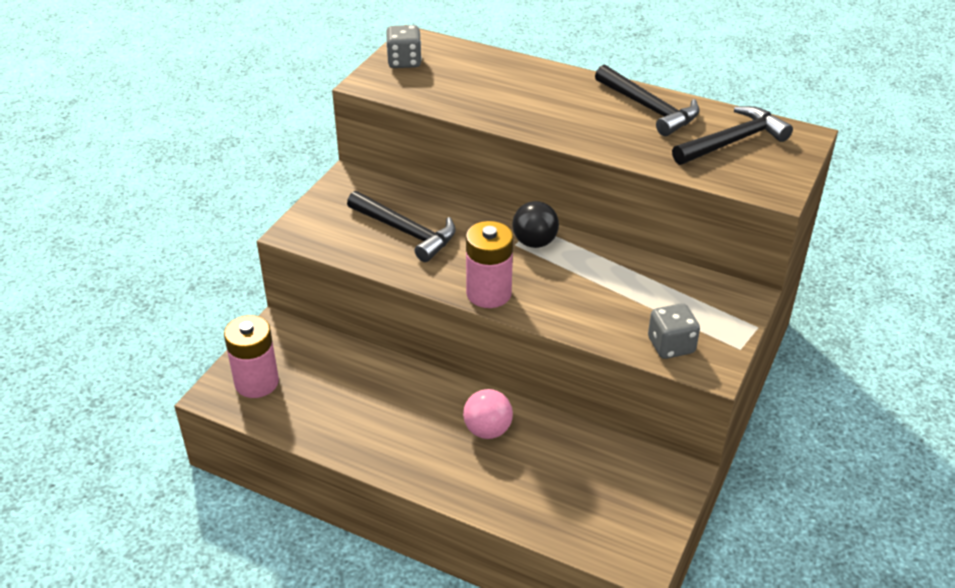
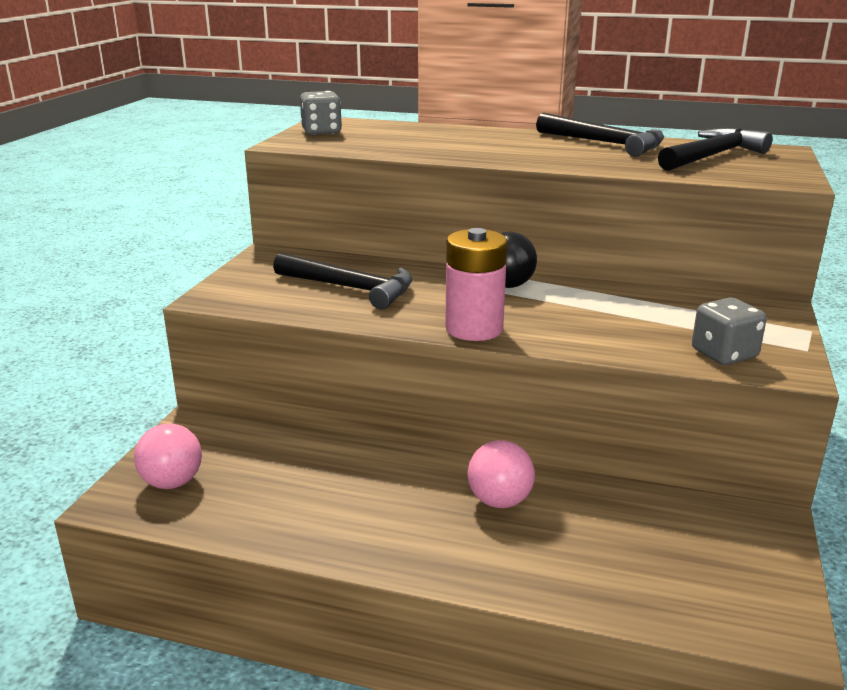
camera: 10 degrees left, 15 degrees down
pink battery [224,315,279,398] -> pink ball [134,423,202,489]

